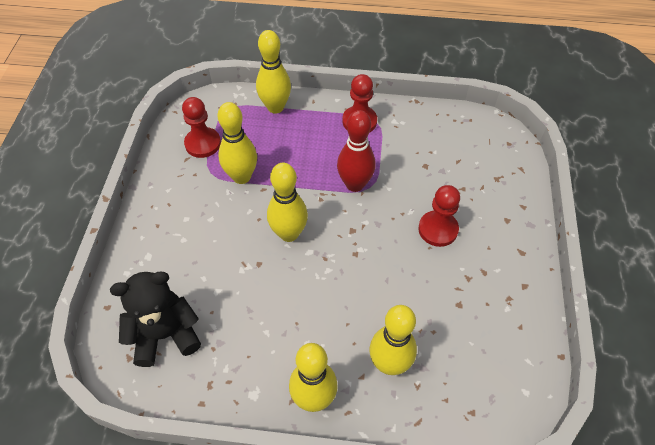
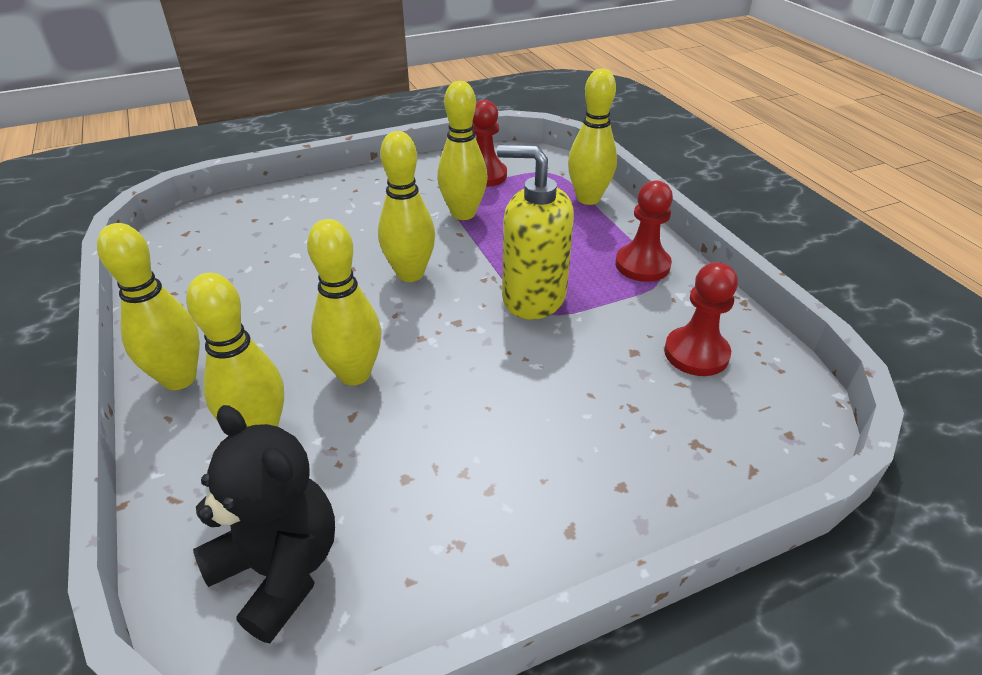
camera: 60 degrees right, 15 degrees down
black teddy bear [110,272,201,367] -> black teddy bear moved to [193,405,335,643]
red bowling pin [337,110,376,192] -> yellow soap dispenser [497,145,574,320]
red pawn [418,185,460,247] -> red pawn moved to [664,262,738,376]
none -> yellow bowling pin [307,219,382,386]

